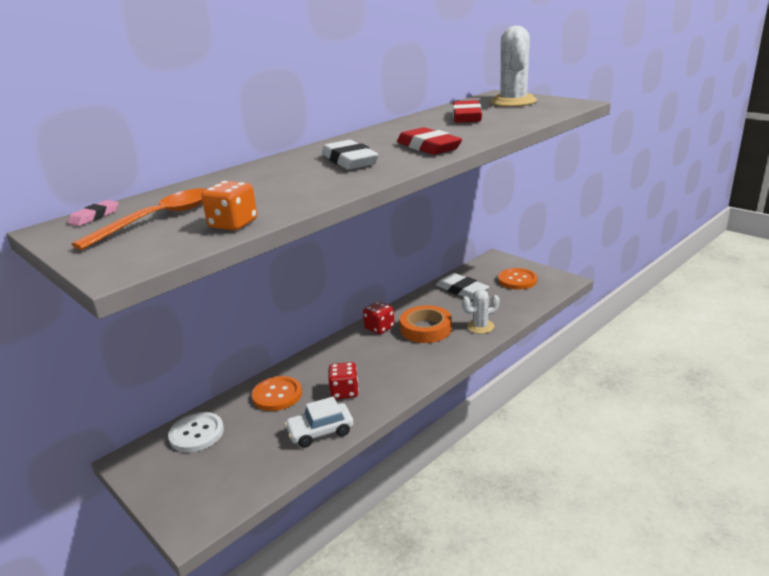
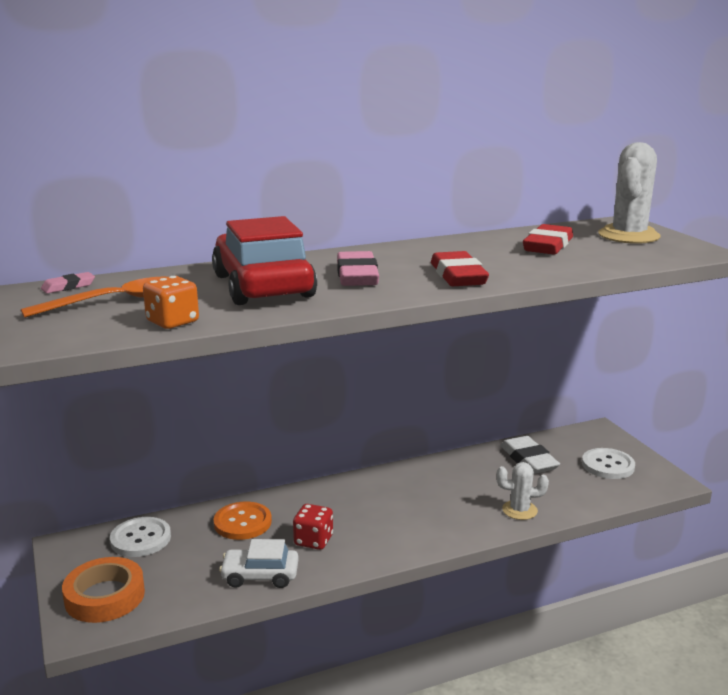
camera: 20 degrees right, 5 degrees down
white eraser [322,140,378,170] -> pink eraser [337,251,379,286]
red dice [363,301,395,334] -> none
orange tape [400,305,452,343] -> orange tape moved to [62,557,145,623]
orange button [498,268,537,289] -> white button [582,448,635,479]
none -> red car [212,216,317,305]

